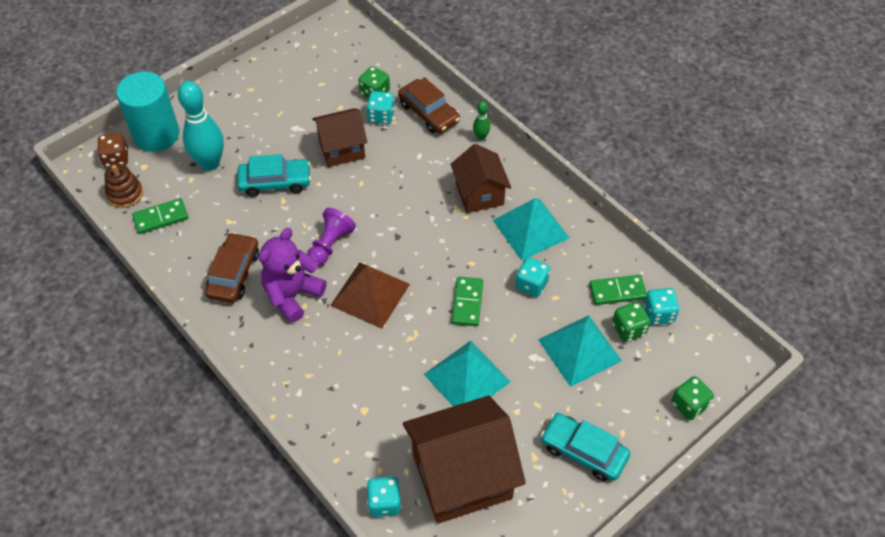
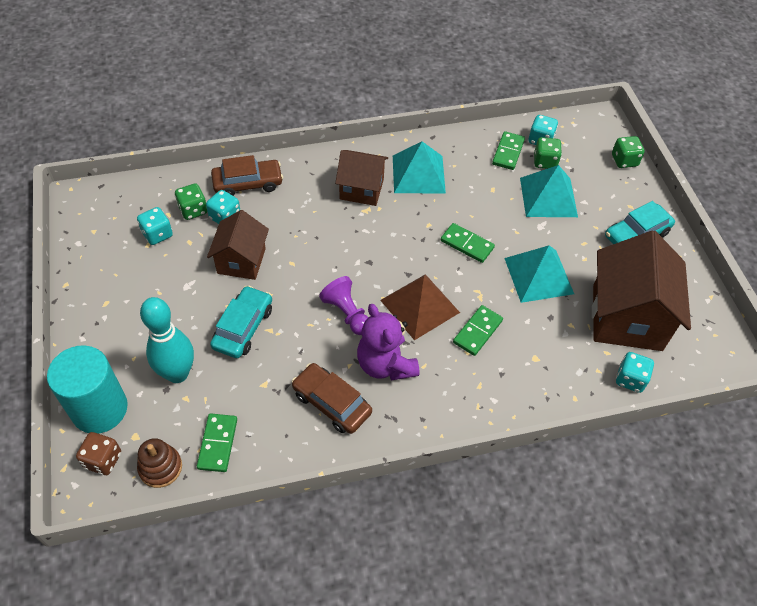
camera: 65 degrees left, 0 degrees up
green bowling pin [473,101,490,140] -> none
turquoise dice [515,257,550,297] -> turquoise dice moved to [137,207,173,245]
none -> green domino [453,305,503,356]

